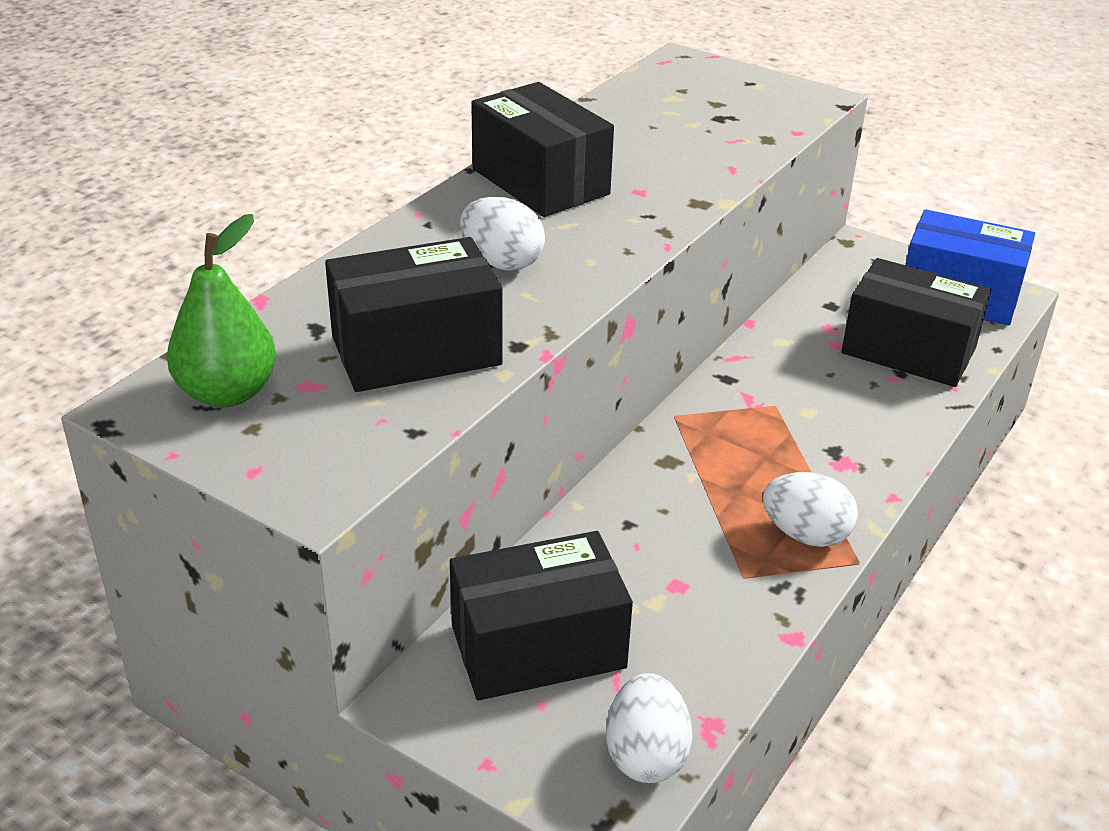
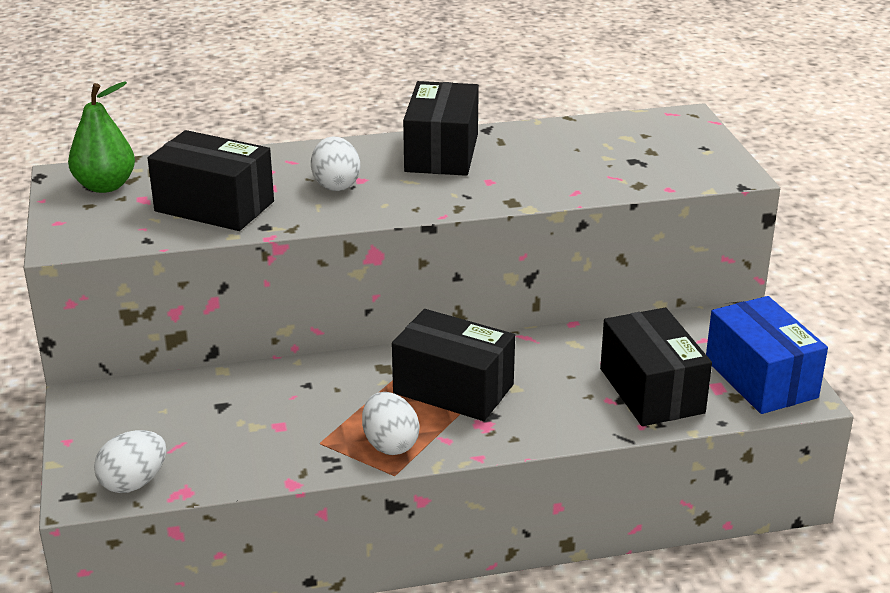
camera: 45 degrees right, 5 degrees down
black box [450,531,633,701] -> black box moved to [392,309,515,421]

